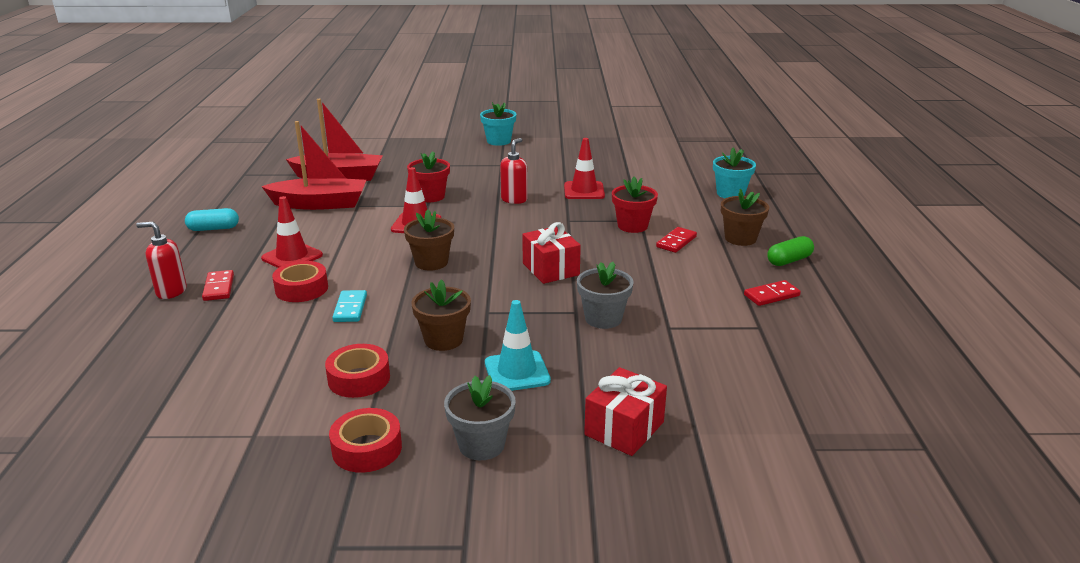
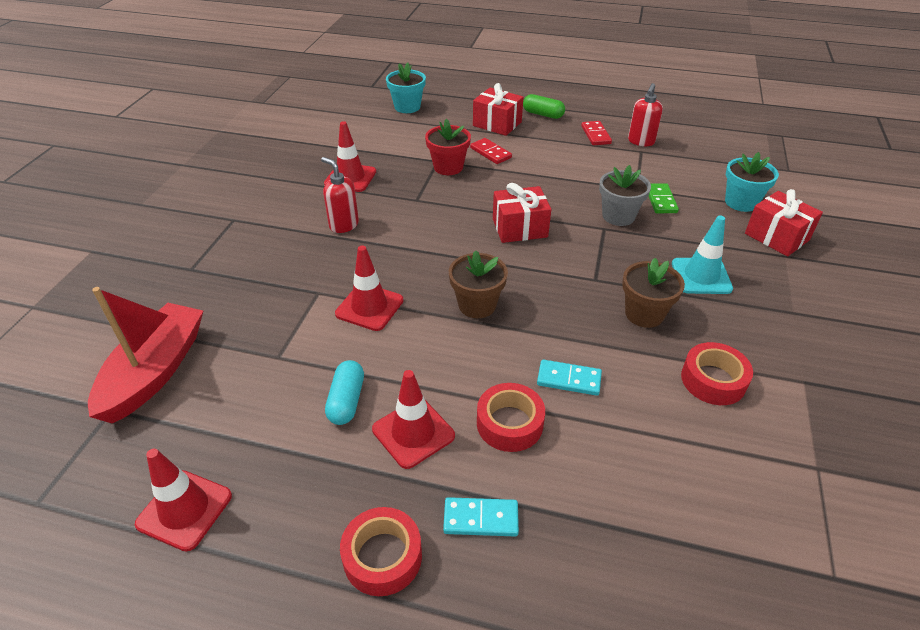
camera: 75 degrees left, 15 degrees up
red soap dispenser [136,222,187,299] -> red soap dispenser moved to [628,83,663,146]
turquoise capsule [185,208,239,231] -> turquoise capsule moved to [325,360,364,425]
red domino [202,270,234,301] -> turquoise domino [443,497,519,537]
red boat [261,121,366,210] -> none
red tape [329,408,402,473] -> red tape moved to [340,507,422,596]
red flower pot [407,152,450,202] -> none
grey flower pot [444,375,516,460] -> none
turquoise flower pot [480,102,516,146] -> turquoise flower pot moved to [725,152,779,212]
brown flower pot [721,189,769,246] -> red gift [473,83,523,136]
green capsule [767,236,814,266] -> green capsule turned 45 degrees counterclockwise [523,94,565,119]
none -> red traffic cone [135,449,232,551]
none -> green domino [649,183,679,213]

